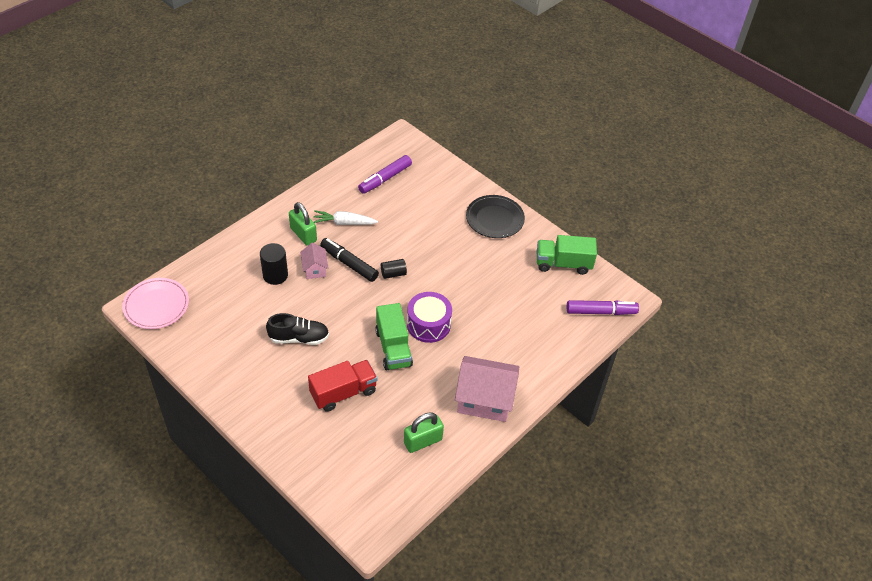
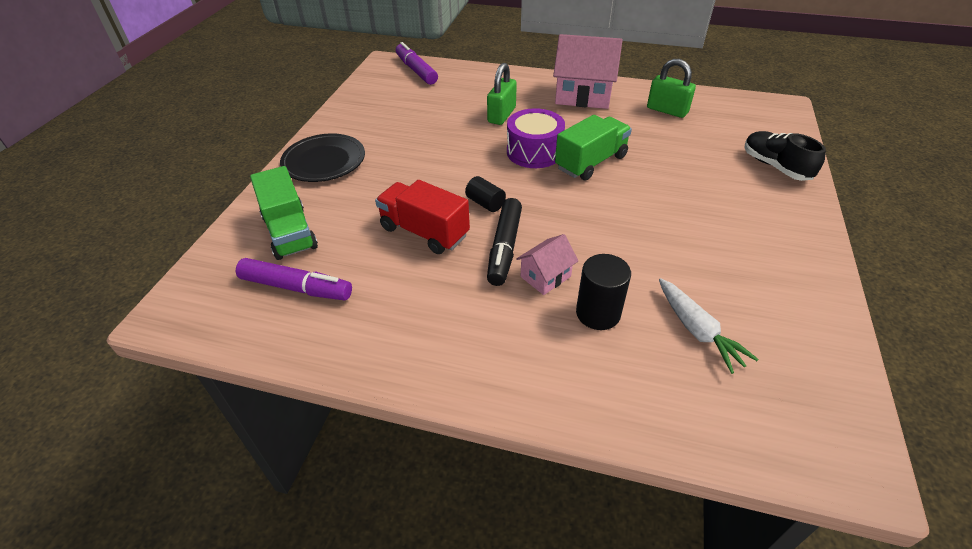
camera: 115 degrees left, 5 degrees down
pink plate [122,278,189,329] -> none
black shoe [266,313,329,345] -> black shoe moved to [745,131,826,181]
green padlock [289,202,317,246] -> green padlock moved to [487,63,517,125]
red truck [308,360,377,412] -> red truck moved to [375,180,470,254]
white carrot [314,210,378,225] -> white carrot moved to [659,278,759,374]
pink house [455,356,519,422] -> pink house turned 60 degrees counterclockwise [553,34,623,109]
green truck [537,235,597,275] -> green truck moved to [250,166,318,260]

